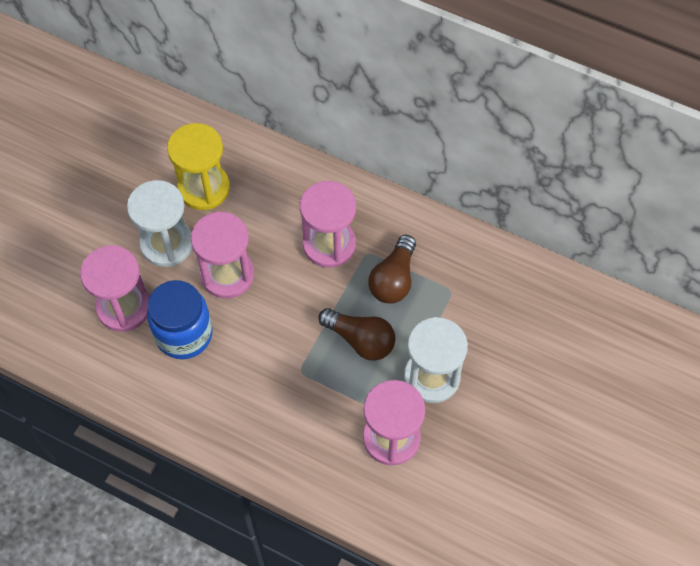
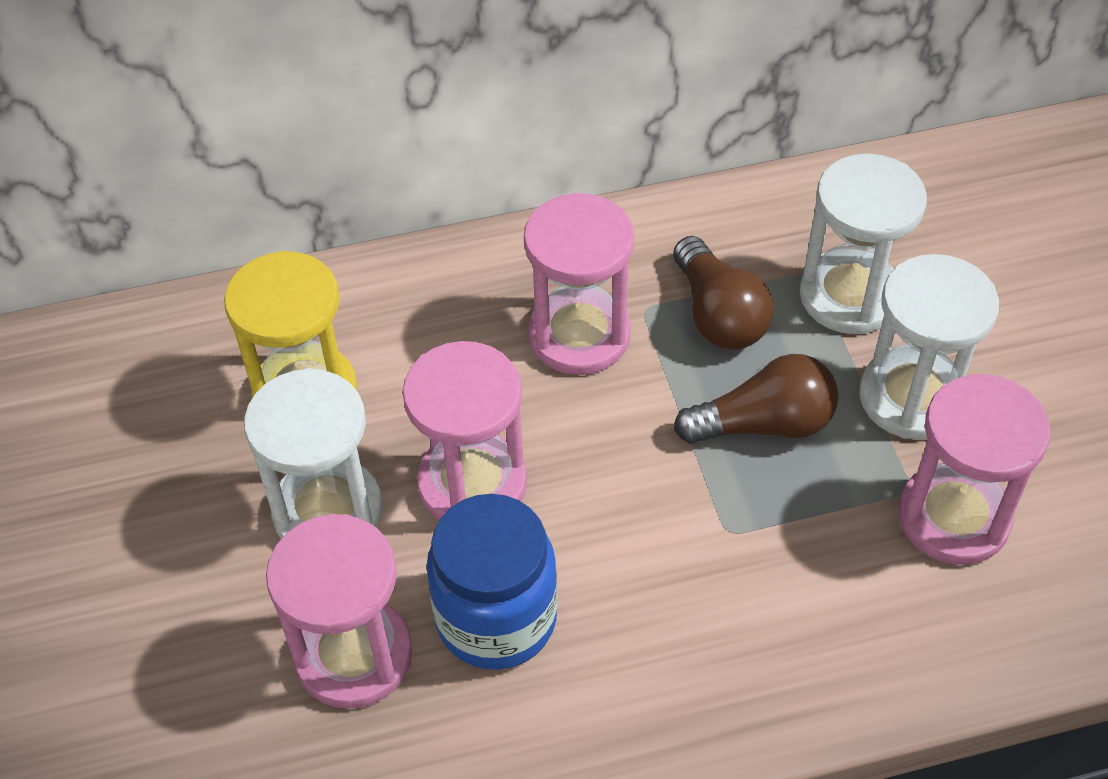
camera: 40 degrees left, 10 degrees down
none -> white hourglass [800,154,927,334]

